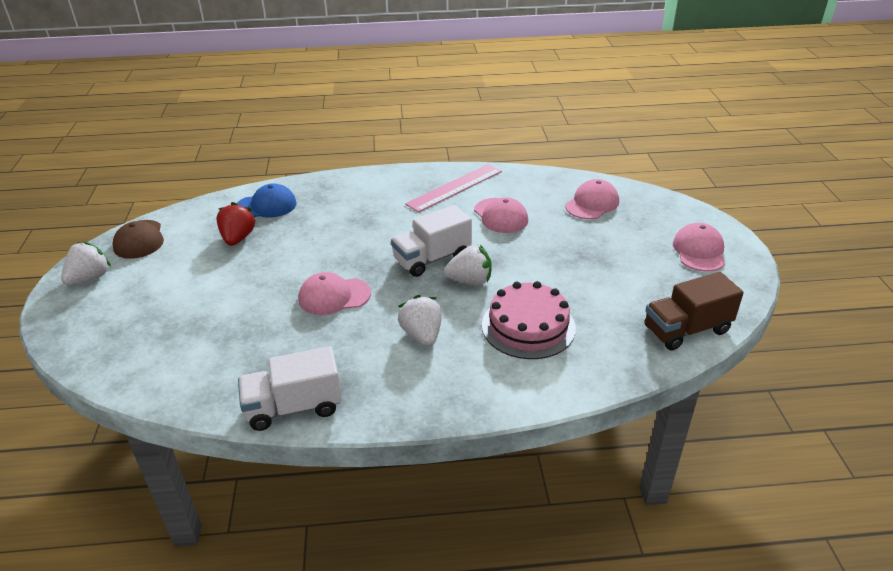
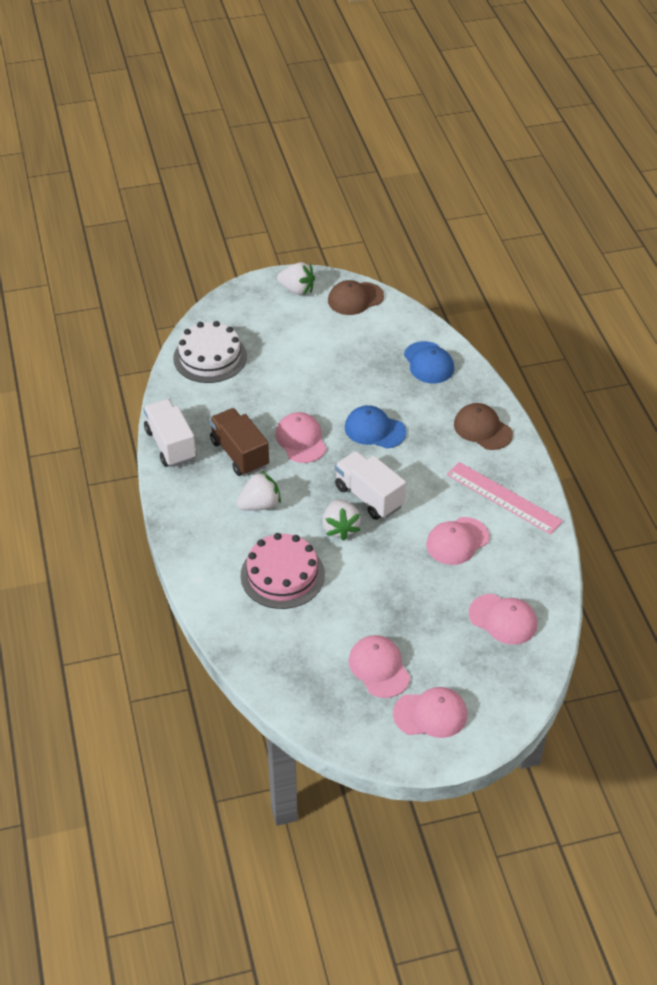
camera: 80 degrees right, 10 degrees up
red strawberry [216,202,256,246] -> none
brown truck [645,272,744,350] -> brown truck moved to [209,408,269,476]
none -> white cake [173,321,247,383]
none -> blue cap [345,405,406,449]
none -> pink cap [349,635,410,698]
none -> brown cap [454,403,513,450]

